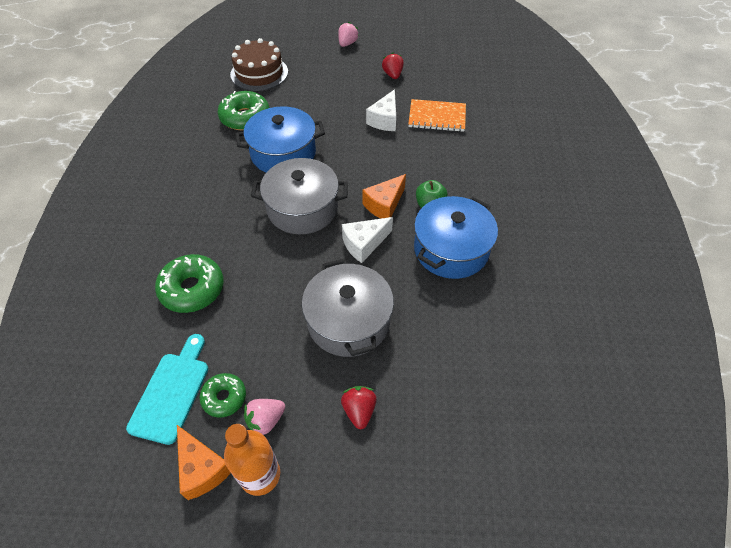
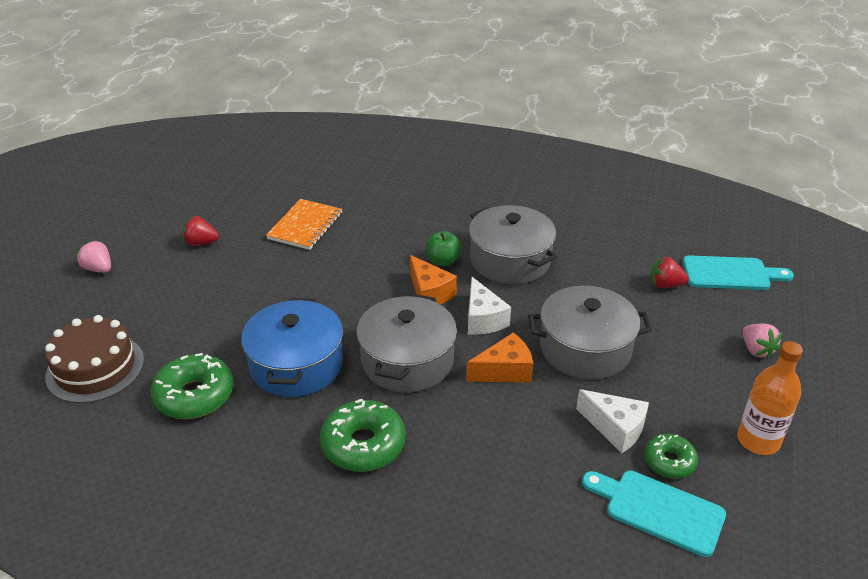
camera: 75 degrees left, 15 degrees down
green donut [155,254,224,313] -> green donut moved to [320,399,406,472]
orange cheese [177,425,231,500] -> orange cheese moved to [466,332,534,383]
pink strawberry [244,399,285,435] -> pink strawberry moved to [743,324,782,359]
red strawberry [341,386,377,429] -> red strawberry moved to [650,256,689,288]
white cheese [366,89,396,131] -> white cheese moved to [576,389,649,453]
blue pot [414,196,498,279] -> grey pot [469,205,557,284]
none -> turquoise cutting board [683,255,794,290]

